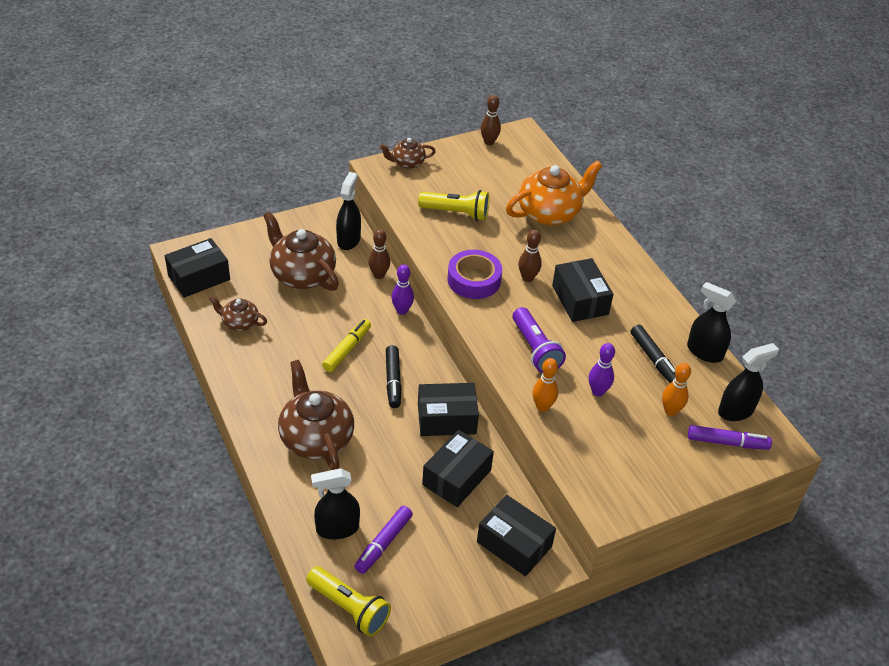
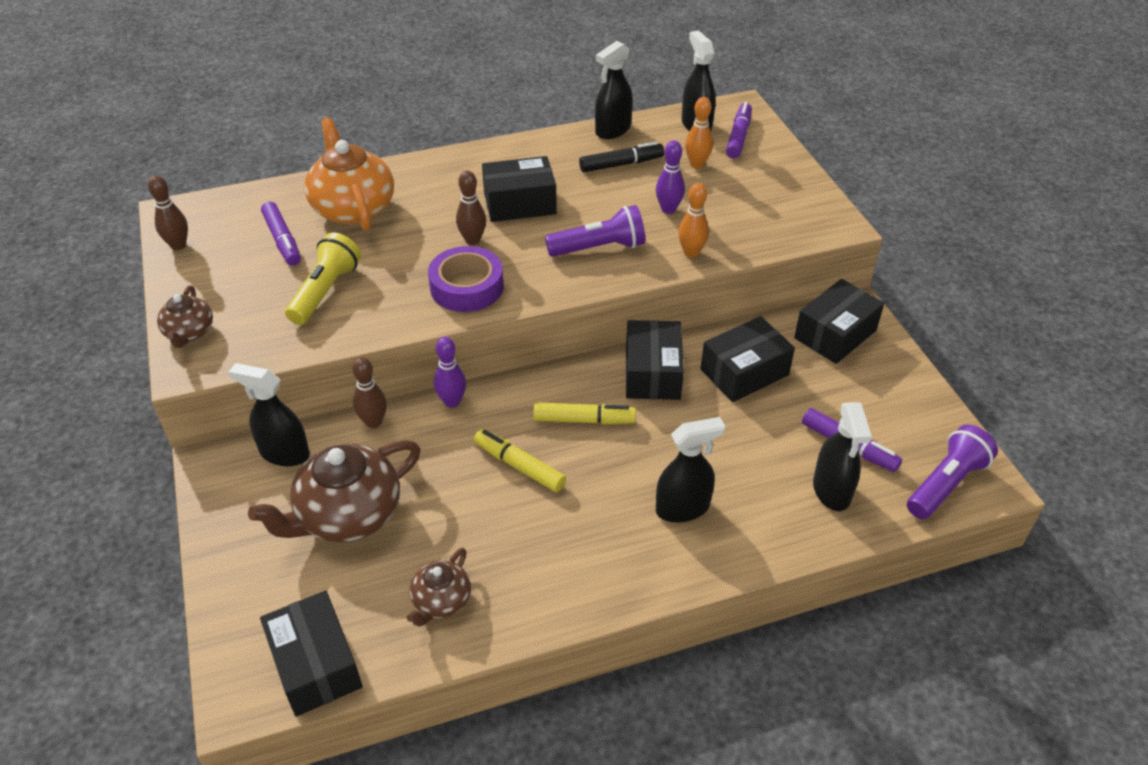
camera: 80 degrees left, 0 degrees up
brown teapot [278,360,354,470] -> black spray bottle [656,417,725,523]
yellow flashlight [306,566,391,637] -> purple flashlight [907,425,998,519]
black marker [386,345,402,408] -> yellow marker [533,402,636,424]
black box [422,430,494,507] -> black box turned 75 degrees counterclockwise [701,316,795,402]
none -> purple marker [261,202,301,266]

